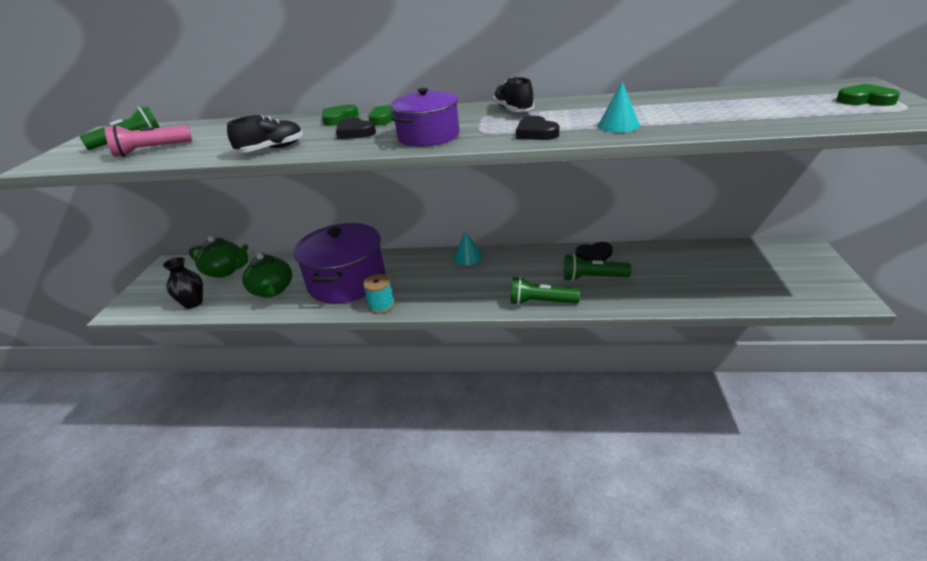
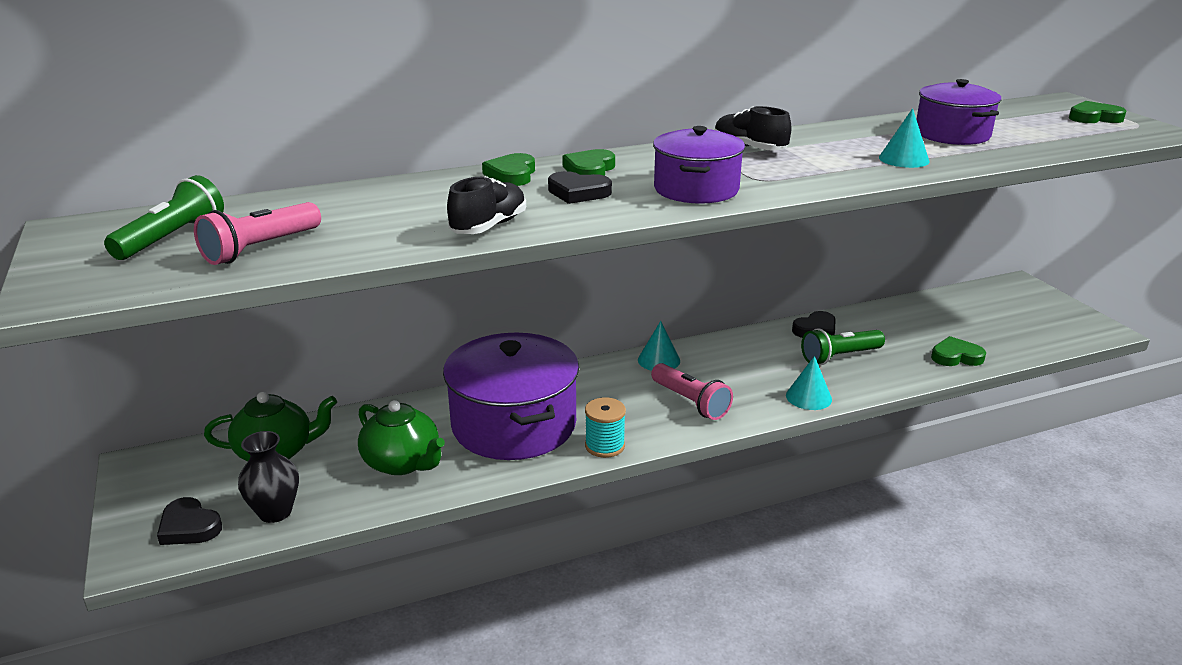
camera: 30 degrees left, 5 degrees down
green flashlight [511,276,580,305] -> turquoise cone [786,356,832,410]
black heart [516,116,559,140] -> black heart moved to [157,497,222,545]
none -> pink flashlight [651,363,733,420]
none -> purple pot [916,79,1001,145]
none -> green heart [931,336,986,366]

